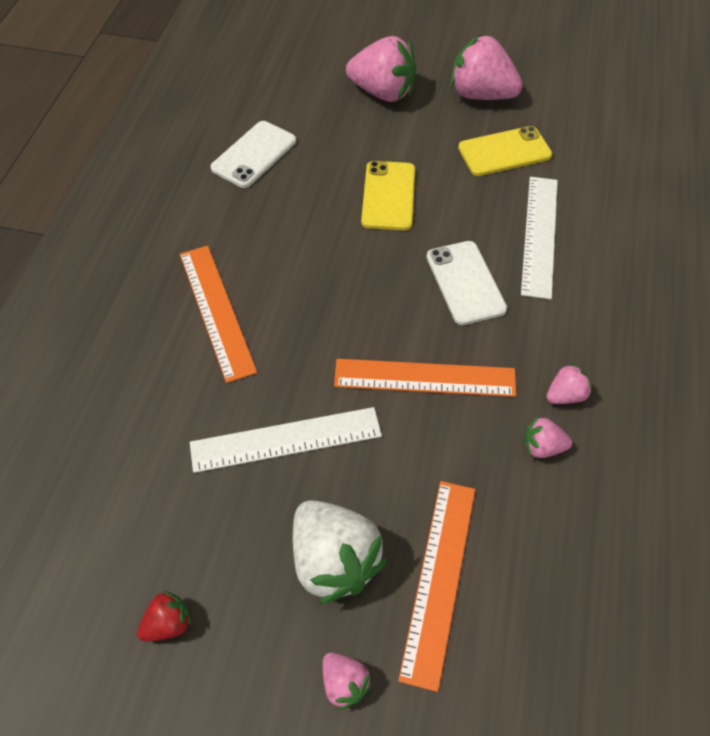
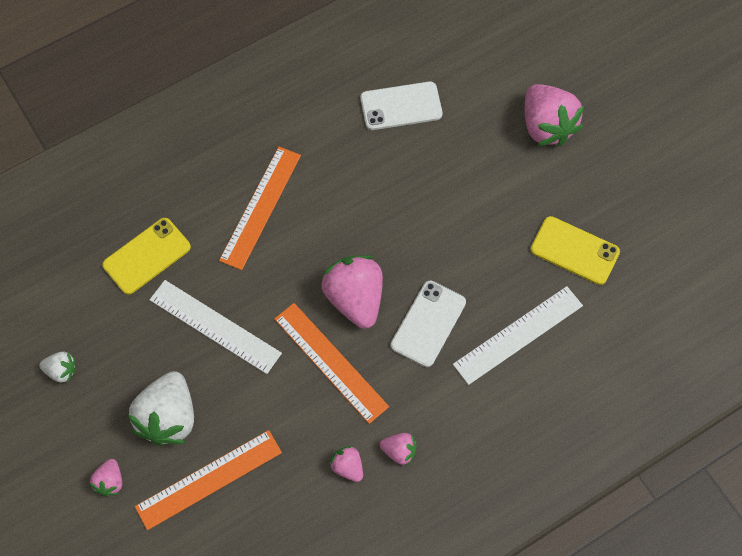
camera: 45 degrees right, 10 degrees up
red strawberry [137,590,191,642] -> white strawberry [39,352,76,383]
yellow phone [361,161,415,230] -> yellow phone moved to [102,218,191,295]
pink strawberry [451,34,523,100] -> pink strawberry moved to [322,255,383,329]

